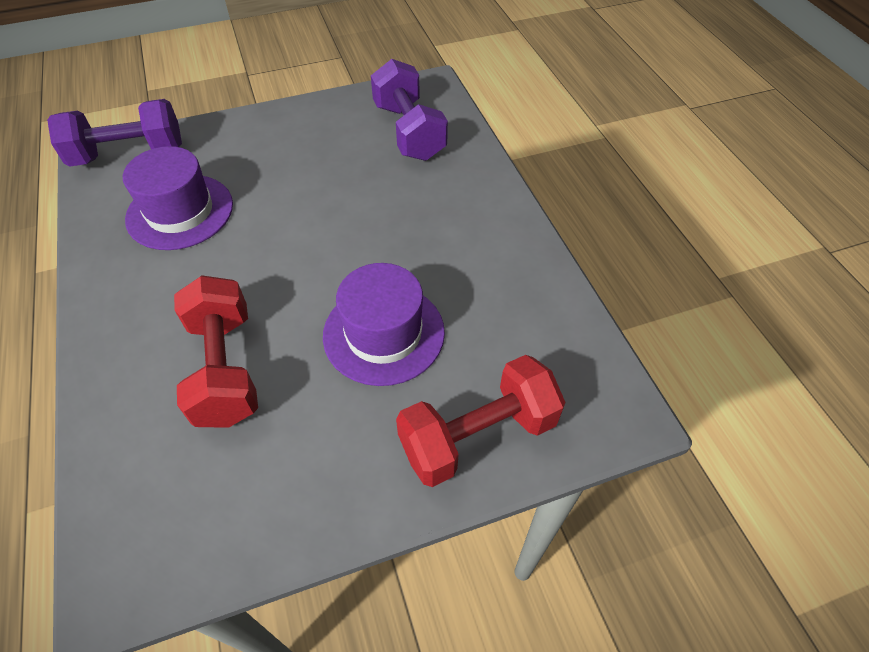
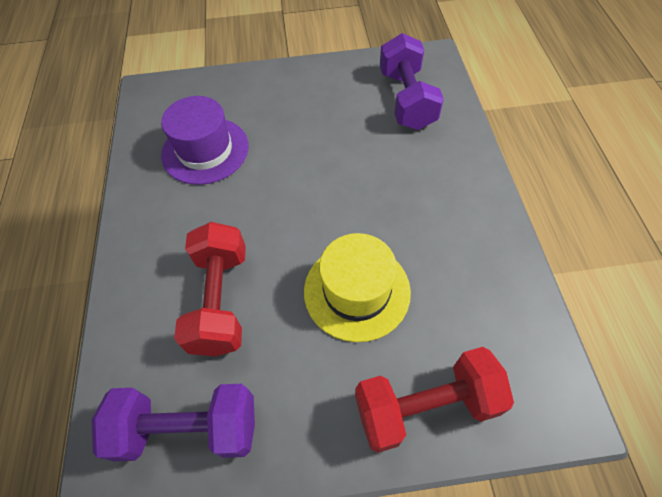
camera: 15 degrees right, 5 degrees up
purple dumbbell [47,99,182,167] -> purple dumbbell moved to [92,384,255,461]
purple hat [323,263,445,386] -> yellow hat [304,233,411,342]

